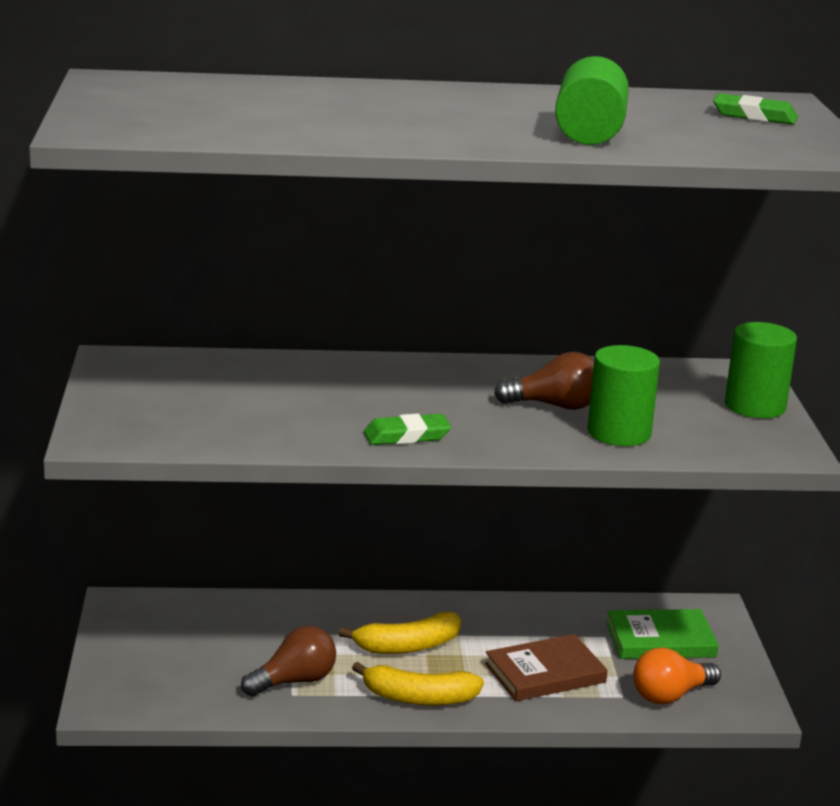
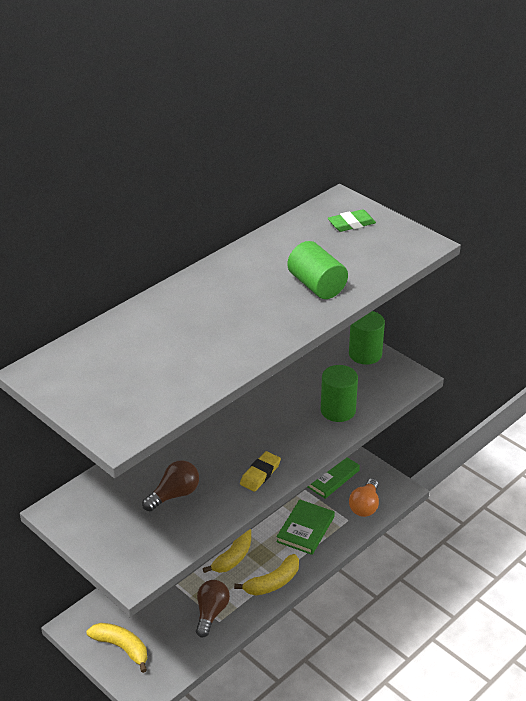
camera: 40 degrees left, 15 degrees up
green eraser [364,414,451,445] -> yellow eraser [240,451,281,492]
brown book [485,634,608,701] -> green book [276,499,335,555]
brown light bulb [494,352,594,410] -> brown light bulb moved to [142,460,199,512]
none -> yellow banana [87,623,147,673]

